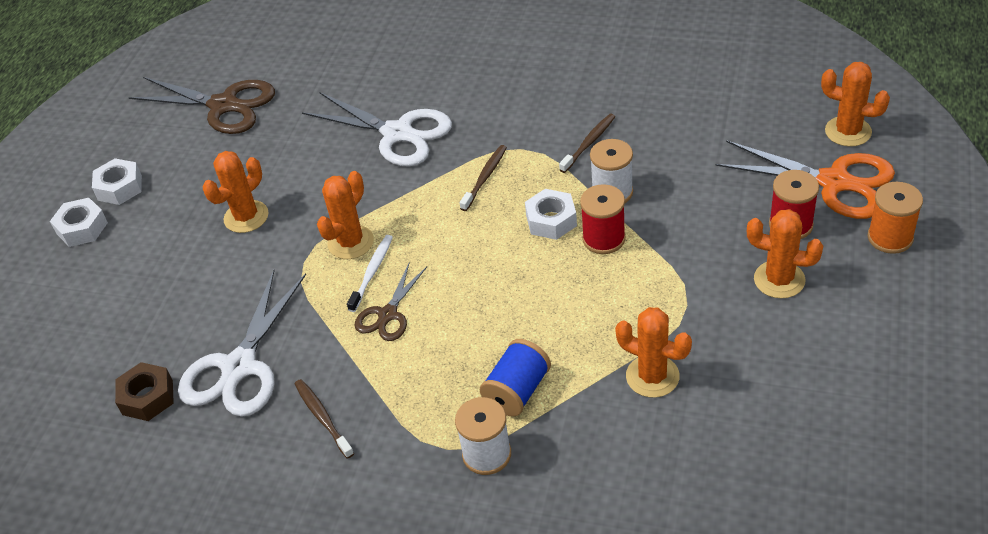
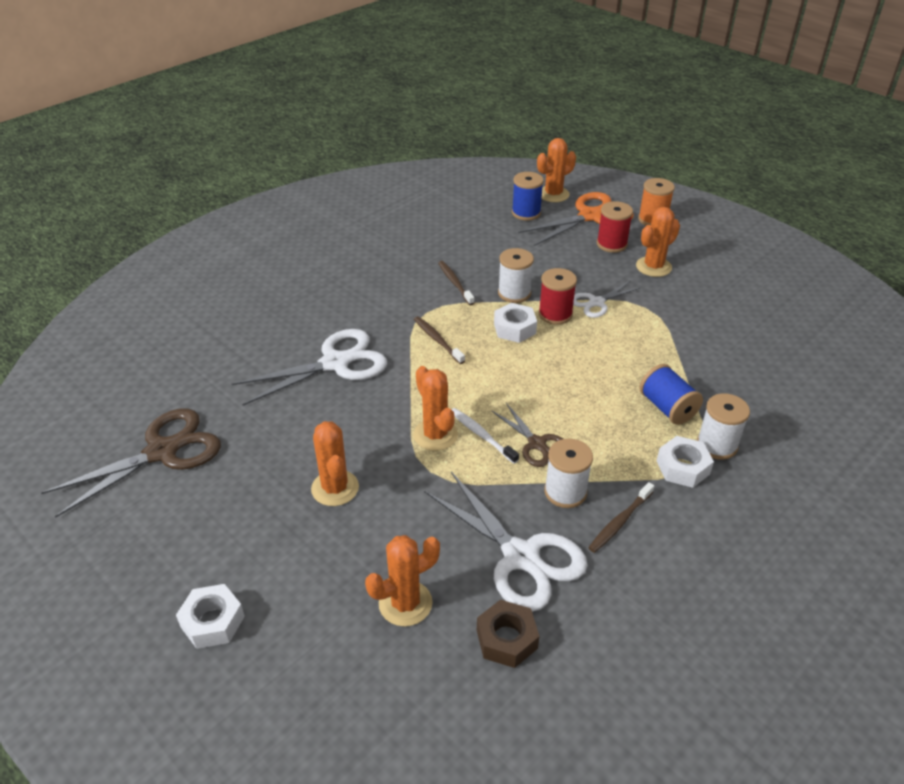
camera: 65 degrees left, 5 degrees down
white nut [92,158,142,205] -> white nut moved to [657,436,714,488]
brown toothbrush [294,379,354,459] -> brown toothbrush turned 45 degrees counterclockwise [588,482,654,553]
orange cactus [615,307,692,398] -> orange cactus moved to [365,535,440,627]
none -> blue spool [512,172,544,221]
none -> white spool [544,439,593,508]
none -> white scissors [573,281,642,318]

